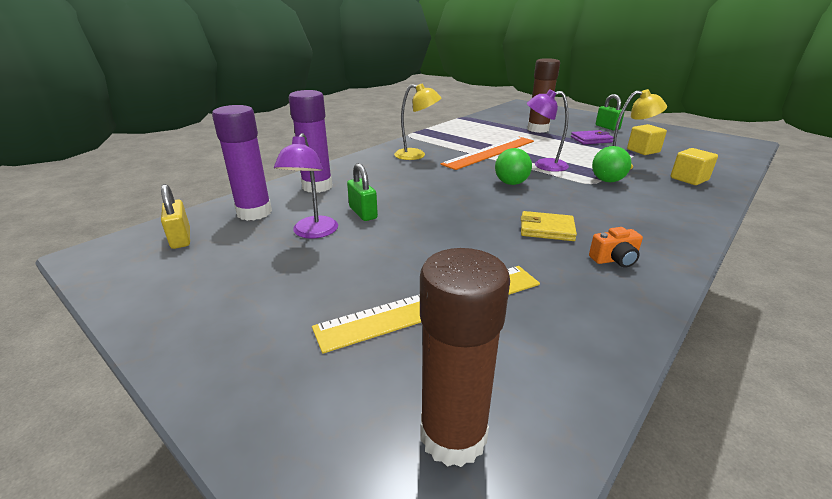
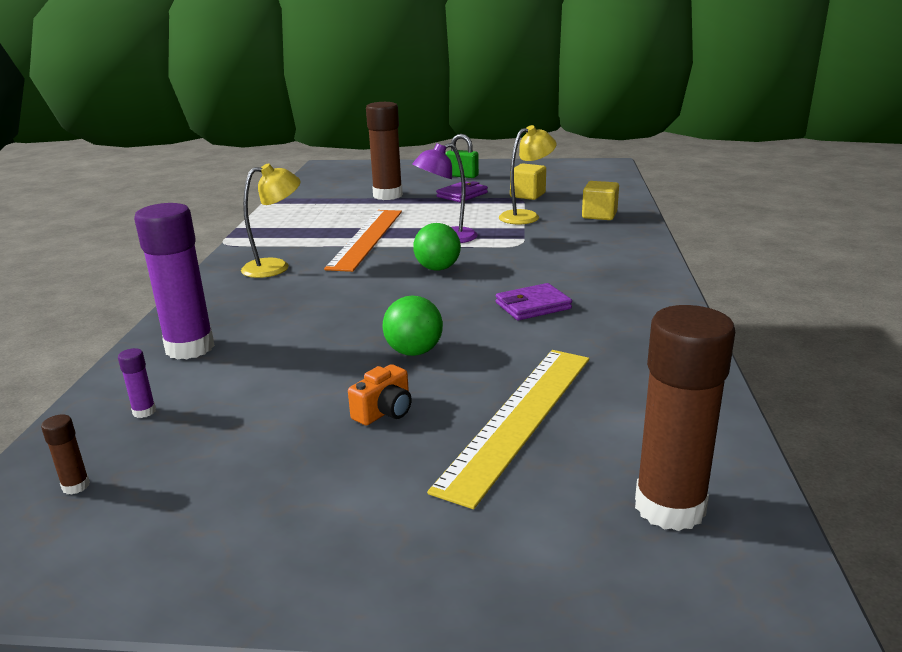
camera: 35 degrees left, 5 degrees down
yellow padlock [161,184,190,249] -> brown glue stick [41,414,90,495]
purple glue stick [212,105,272,221] -> purple glue stick [118,348,156,418], size x0.40
purple lamp [274,133,338,239] -> none
green padlock [347,163,378,221] -> none
yellow wallet [521,211,577,241] -> purple wallet [496,283,572,320]
orange camera [589,227,643,268] -> orange camera moved to [348,364,412,426]
green ball [592,146,631,182] -> green ball moved to [383,295,443,356]

